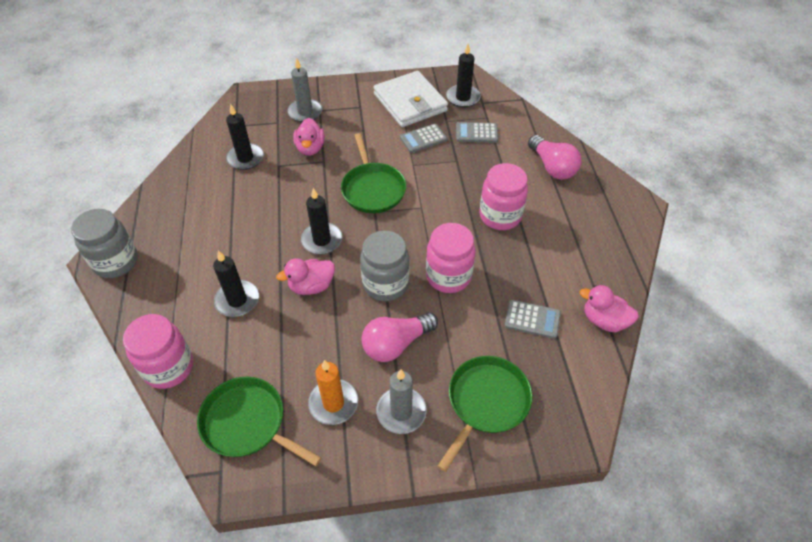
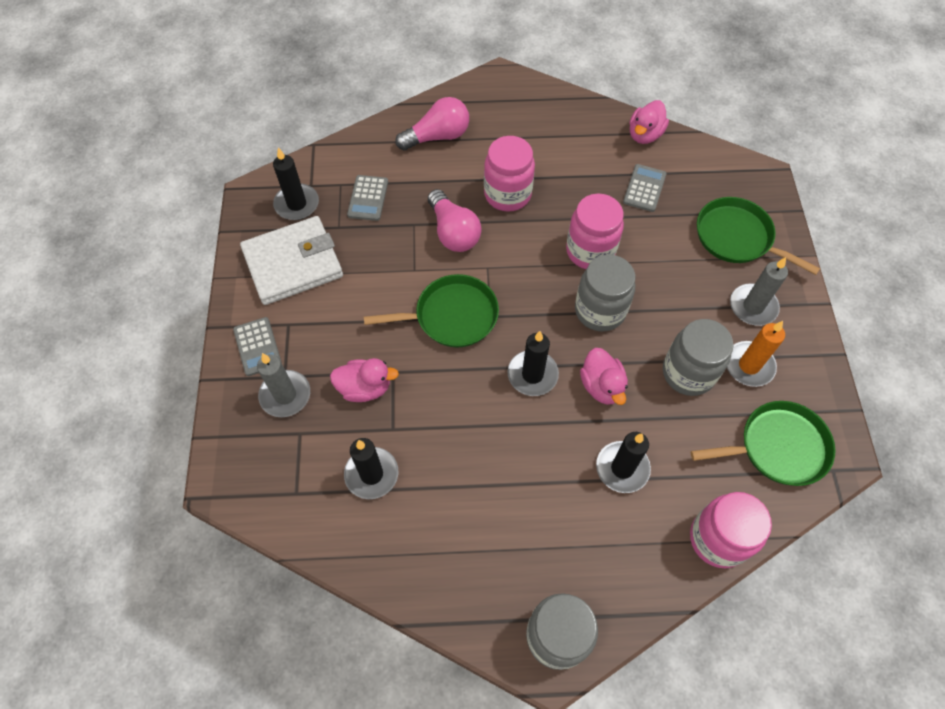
camera: 85 degrees left, 10 degrees up
green pan [197,377,321,466] -> green pan turned 135 degrees counterclockwise [691,401,836,486]
pink light bulb [361,312,438,362] -> pink light bulb moved to [428,189,481,252]
grey calculator [400,124,447,153] -> grey calculator moved to [233,317,282,376]
none -> grey jar [663,319,733,396]

